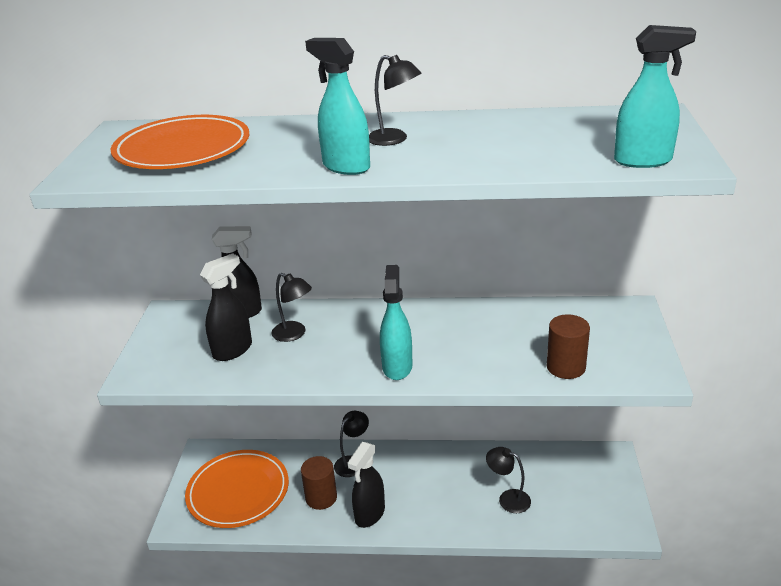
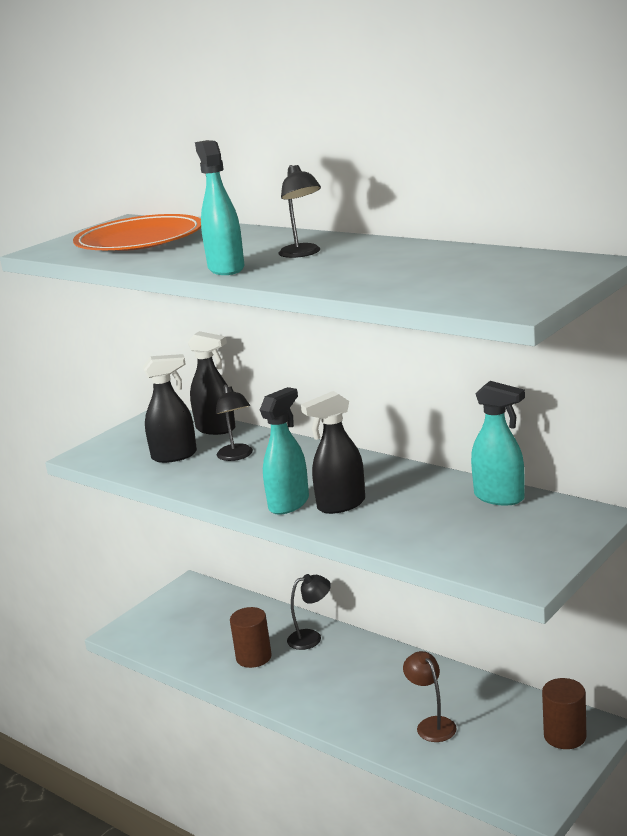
camera: 35 degrees right, 10 degrees down
orange plate [185,450,289,528] -> none
black spray bottle [347,442,385,528] -> black spray bottle moved to [301,391,365,514]
black lamp [486,447,531,513] -> brown lamp [403,651,457,742]
brown cylinder [547,314,590,379] -> brown cylinder moved to [542,678,586,749]
turquoise spray bottle [614,25,696,168] -> turquoise spray bottle moved to [471,381,525,506]

